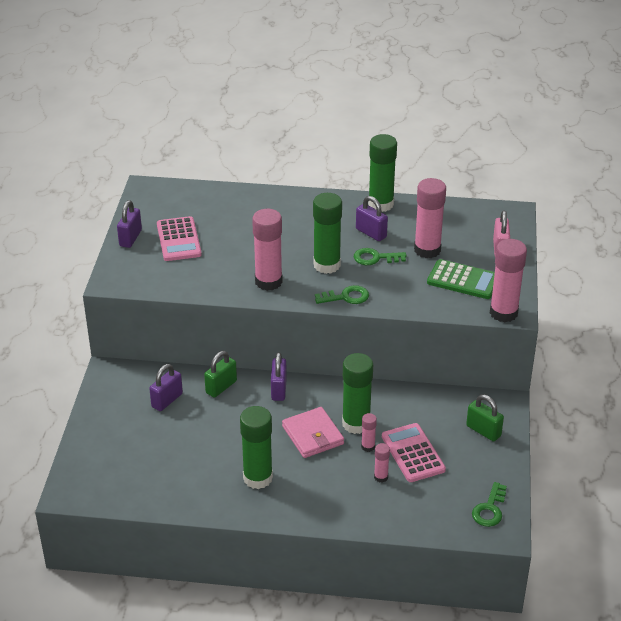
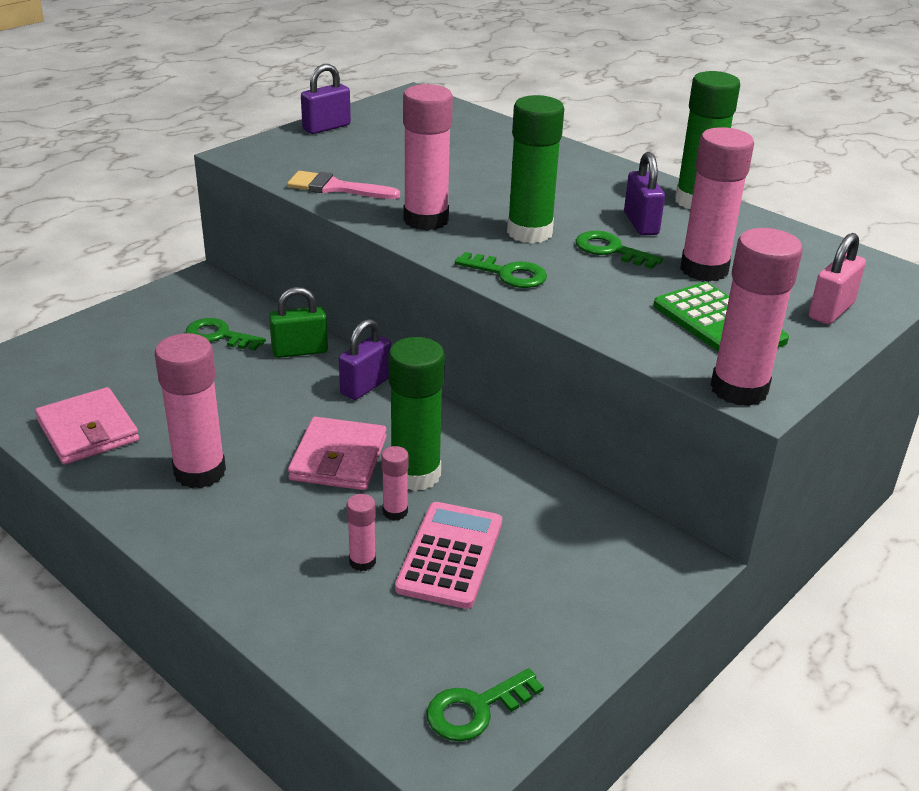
camera: 35 degrees right, 5 degrees down
purple padlock [149,364,183,411] -> green key [186,318,266,351]
pink calculator [157,216,202,261] -> none
green glue stick [240,406,273,489] -> pink glue stick [155,333,226,488]
green padlock [466,395,504,442] -> none
none -> pink wallet [35,387,139,465]
none -> pink brush [287,171,400,199]

